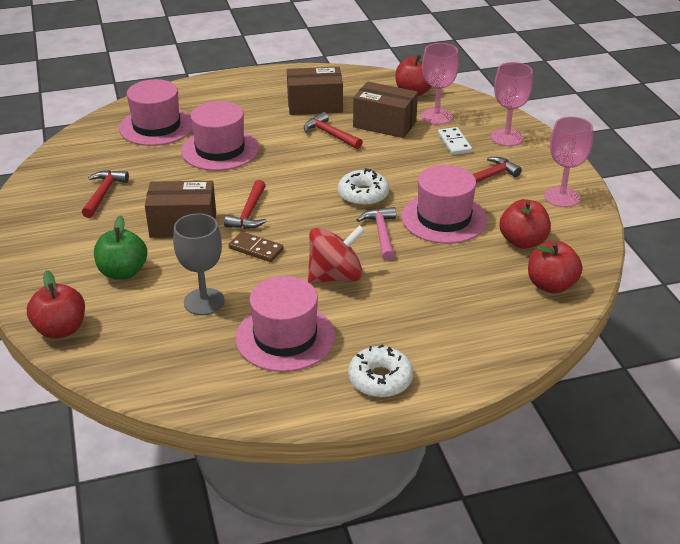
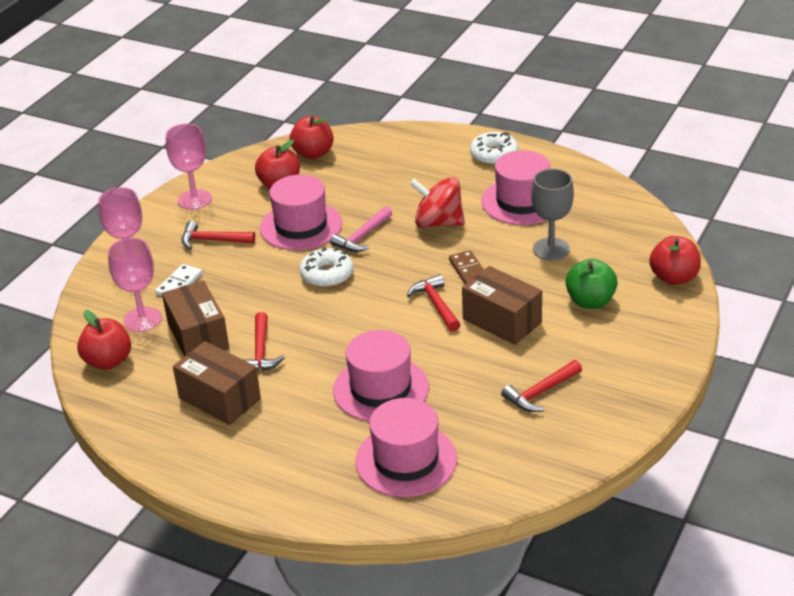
camera: 135 degrees left, 0 degrees up
red hammer [224,180,267,229] -> red hammer turned 75 degrees counterclockwise [407,274,461,332]

